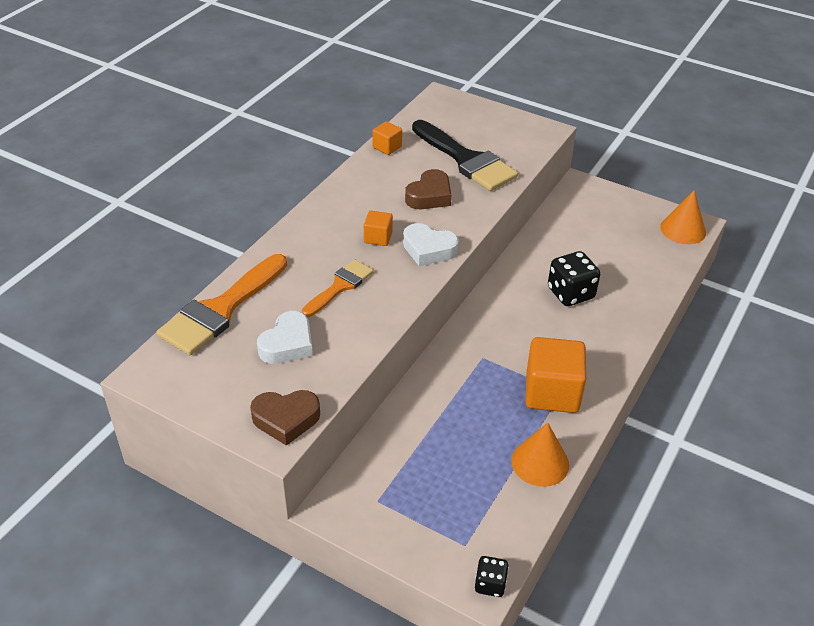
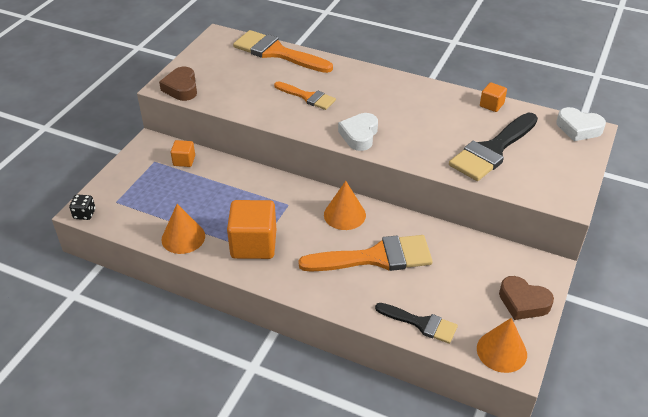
camera: 85 degrees right, 0 degrees up
white heart [257,311,313,364] -> white heart moved to [556,107,606,141]
orange cube [364,211,393,246] -> orange cube moved to [171,140,195,167]
brown heart [405,169,451,209] -> brown heart moved to [499,276,554,320]
black dice [548,251,600,306] -> orange brush [298,235,433,272]
none -> orange cone [324,181,366,230]
none -> black brush [375,303,458,344]

